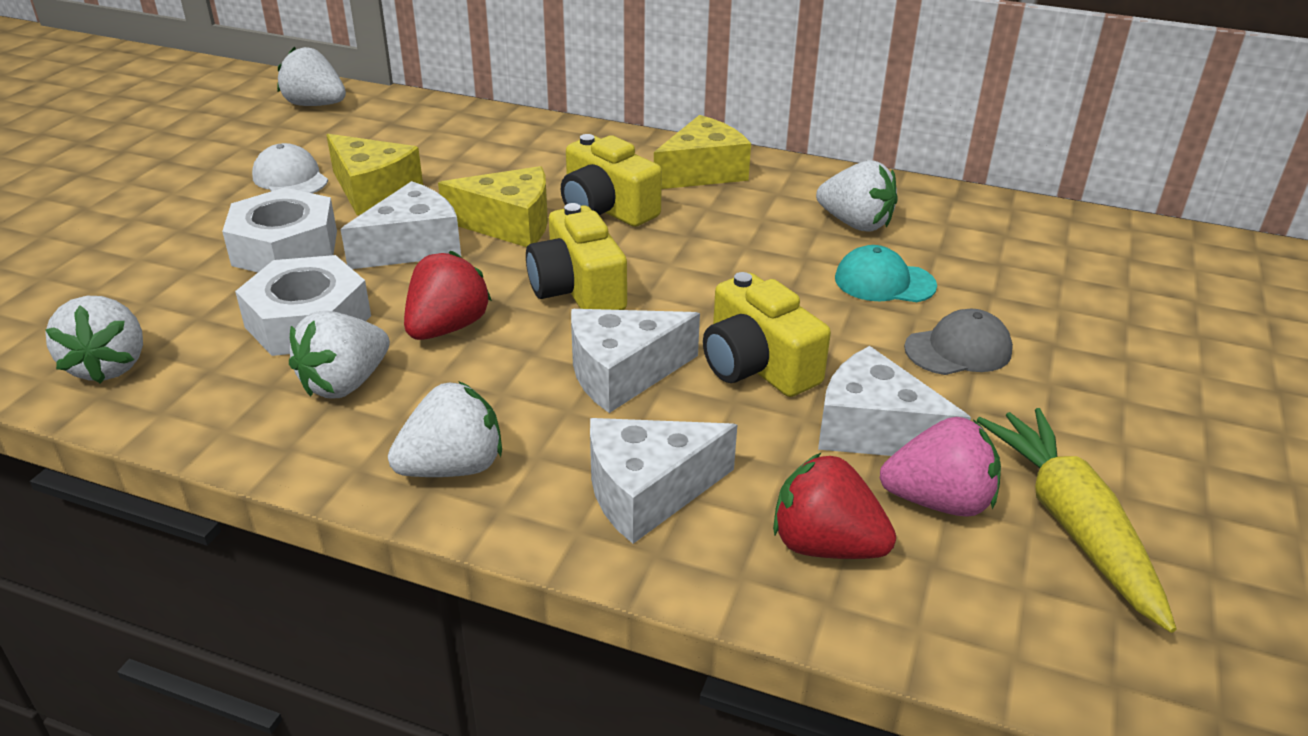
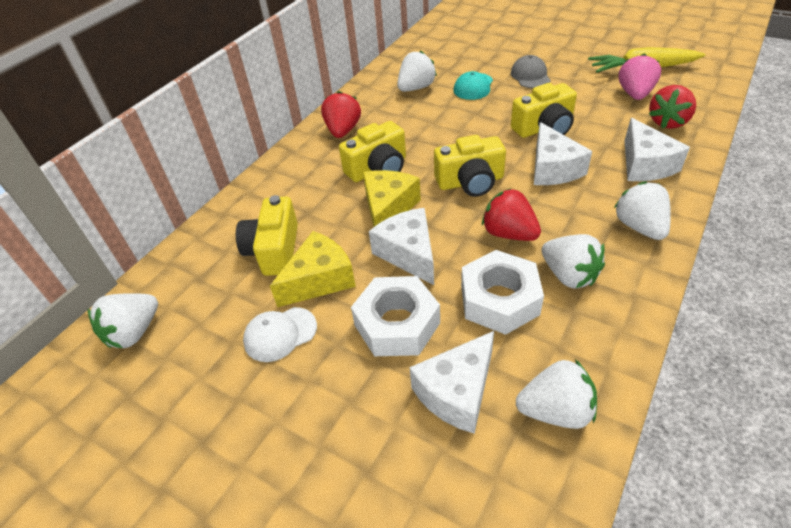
camera: 75 degrees left, 10 degrees up
yellow cheese [654,115,751,189] -> red strawberry [321,91,361,138]
white cheese [818,346,971,456] -> white cheese moved to [409,331,494,434]
none -> yellow camera [236,195,298,276]

